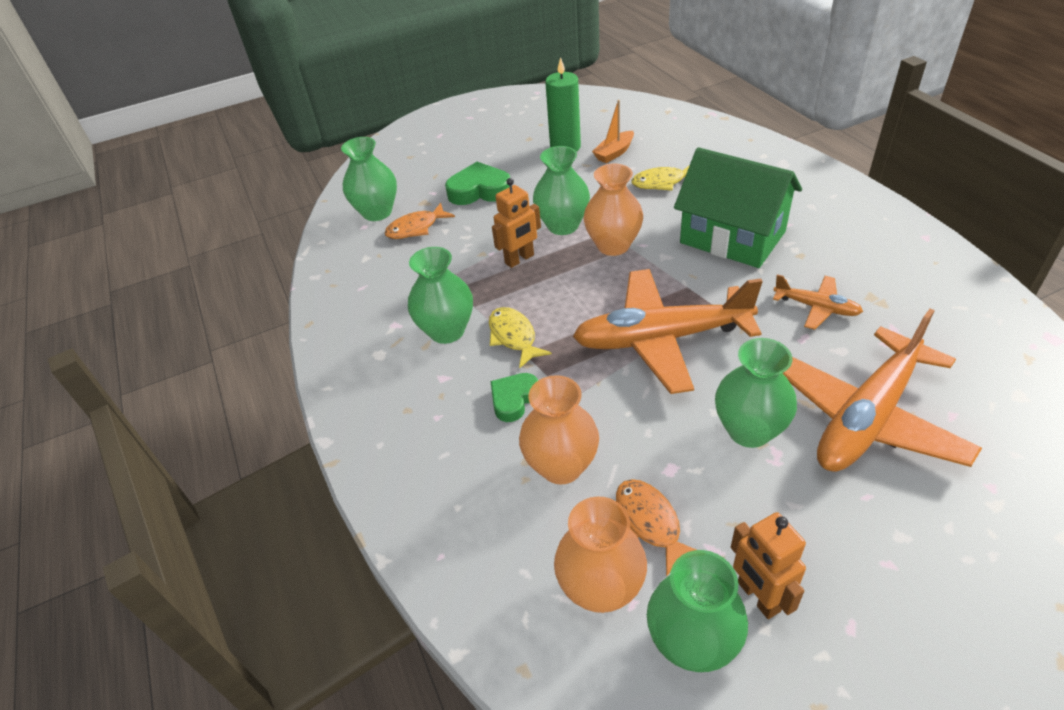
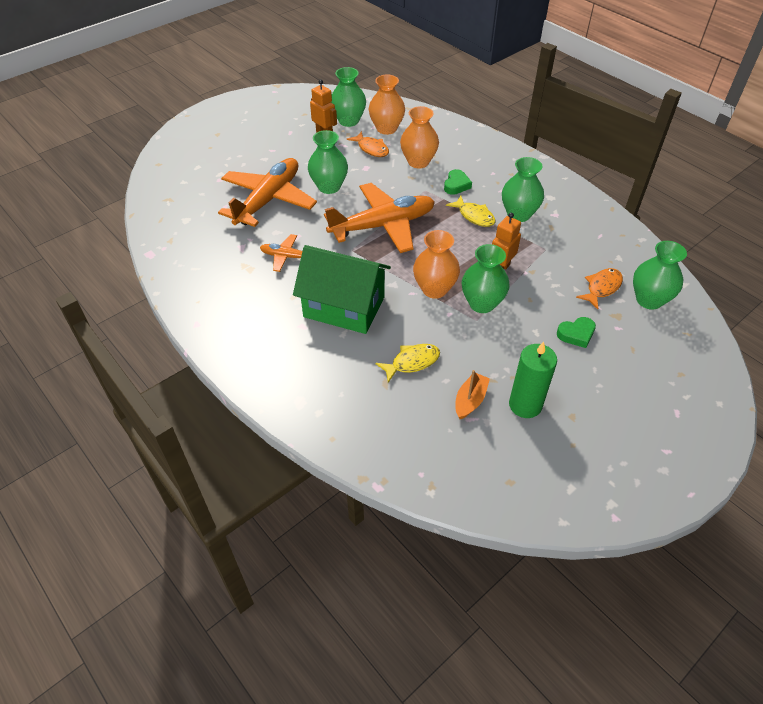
camera: 160 degrees right, 5 degrees up
green heart [445,162,510,205] -> green heart [557,317,596,348], size x0.64

